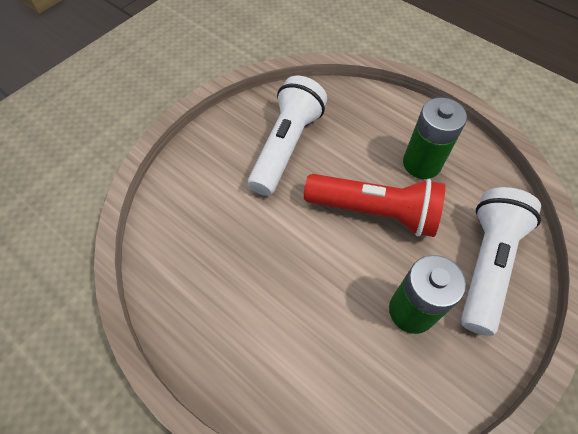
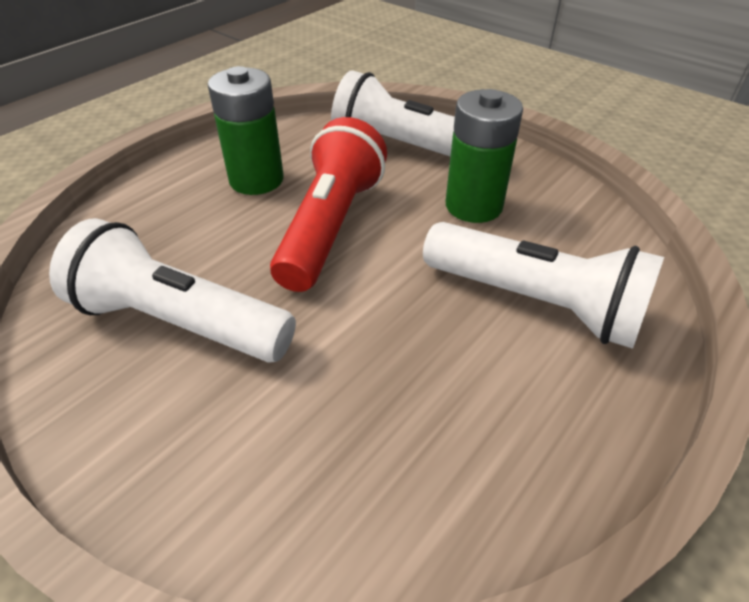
camera: 90 degrees left, 15 degrees down
none -> white flashlight [423,222,664,349]

